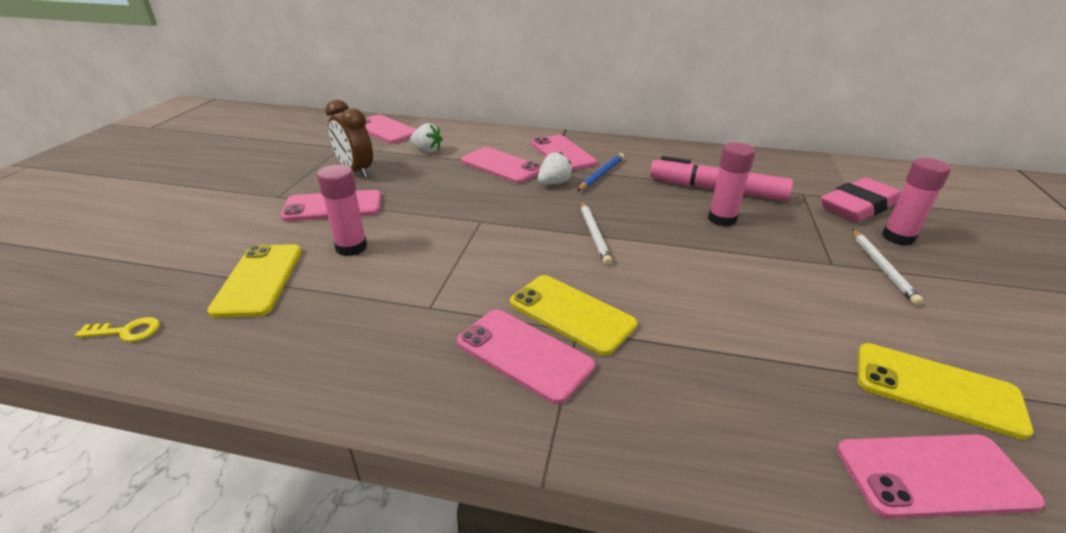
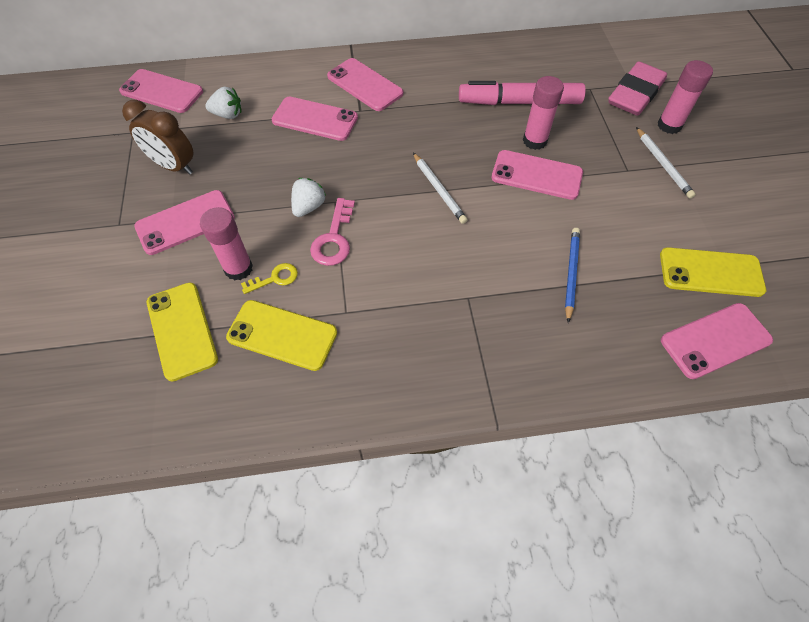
camera: 20 degrees left, 25 degrees up
yellow key [75,317,160,342] -> yellow key moved to [241,263,298,294]
pink phone [457,310,595,404] -> pink phone moved to [492,150,583,200]
yellow phone [510,275,637,356] -> yellow phone moved to [226,300,337,371]
white strawberry [538,152,573,185] -> white strawberry moved to [291,178,326,217]
blue pencil [577,153,624,191] -> blue pencil moved to [565,228,580,323]
none -> pink key [310,198,355,266]

